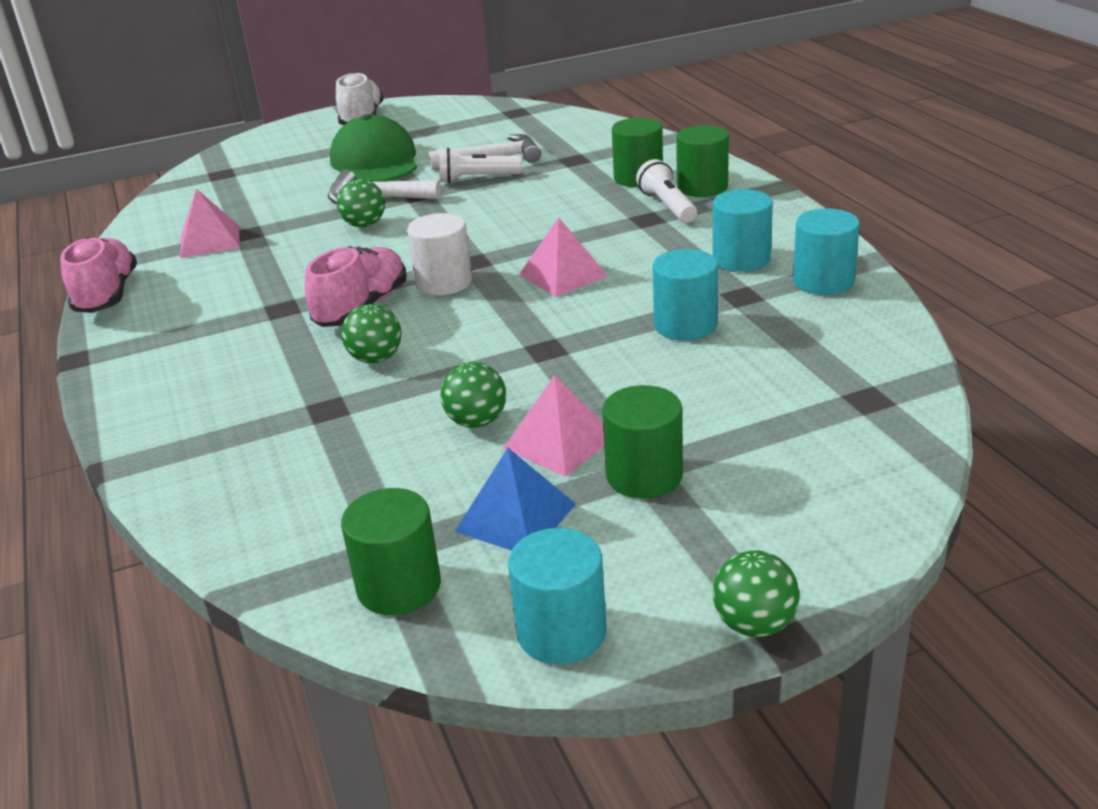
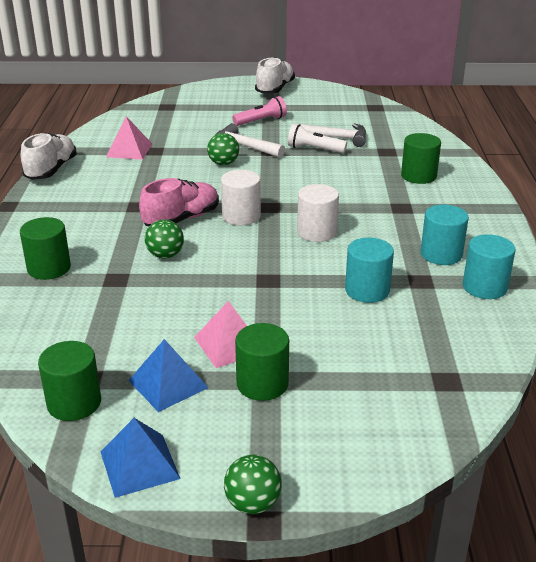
camera: 20 degrees right, 0 degrees up
pink shoe [60,237,137,313] -> white shoe [21,133,77,180]
green cap [330,114,417,182] -> pink flashlight [232,96,287,126]
green ball [441,362,506,428] -> none
turquoise cylinder [508,528,607,664] -> blue pyramid [101,418,180,498]
pink pyramid [519,218,608,297] -> white cylinder [297,184,339,242]
white flashlight [636,159,697,223] -> none
green cylinder [676,125,729,197] -> green cylinder moved to [20,217,71,280]

